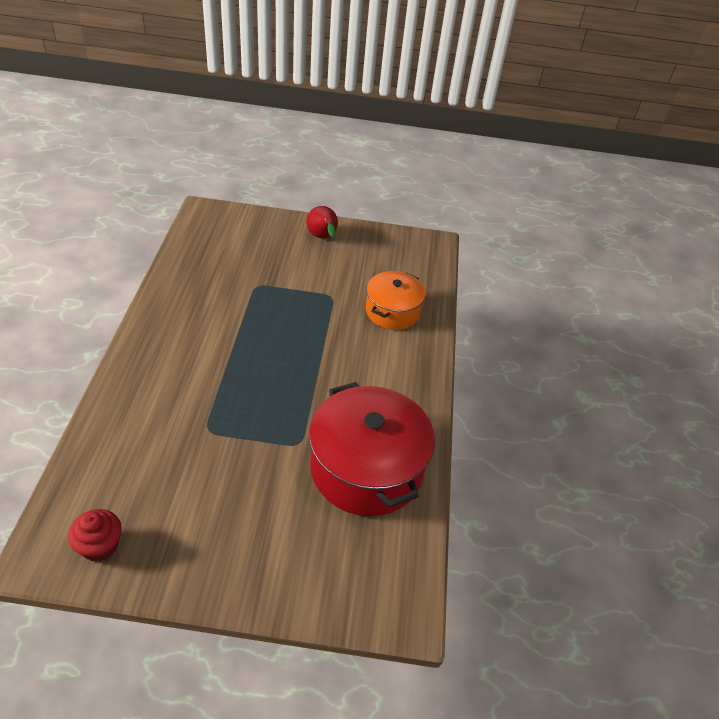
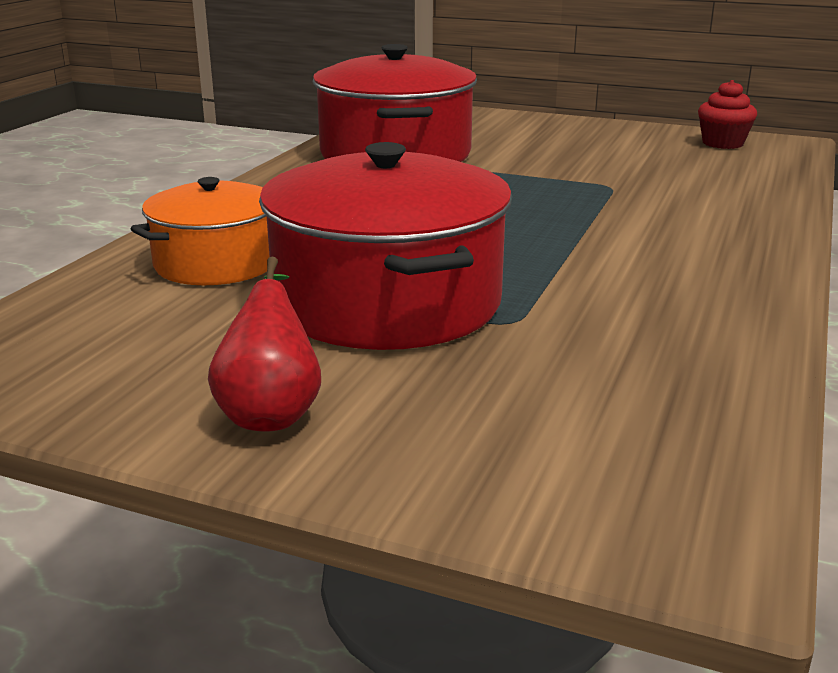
camera: 160 degrees left, 20 degrees down
none -> red pot [259,142,512,350]

